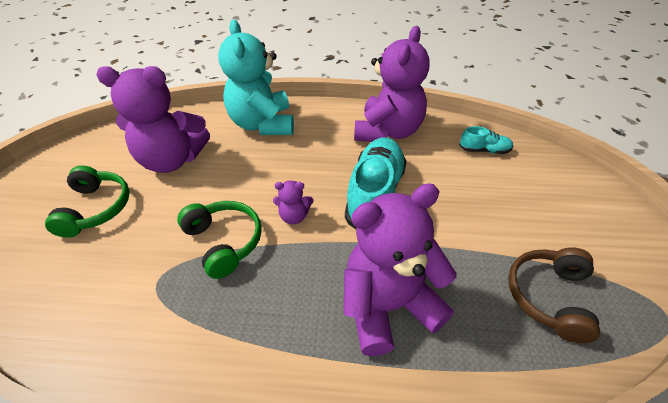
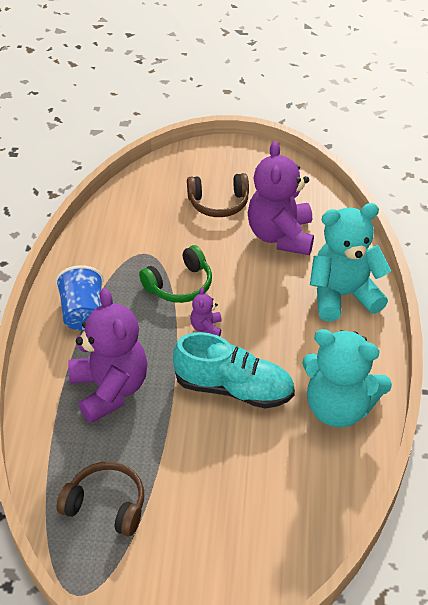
camera: 90 degrees right, 0 degrees up
green headphones [45,165,130,238] -> brown headphones [187,173,249,217]
purple teddy bear [354,26,430,142] -> turquoise teddy bear [302,329,392,427]
turquoise shoe [459,126,513,154] -> none
none -> blue cup [55,265,104,330]

